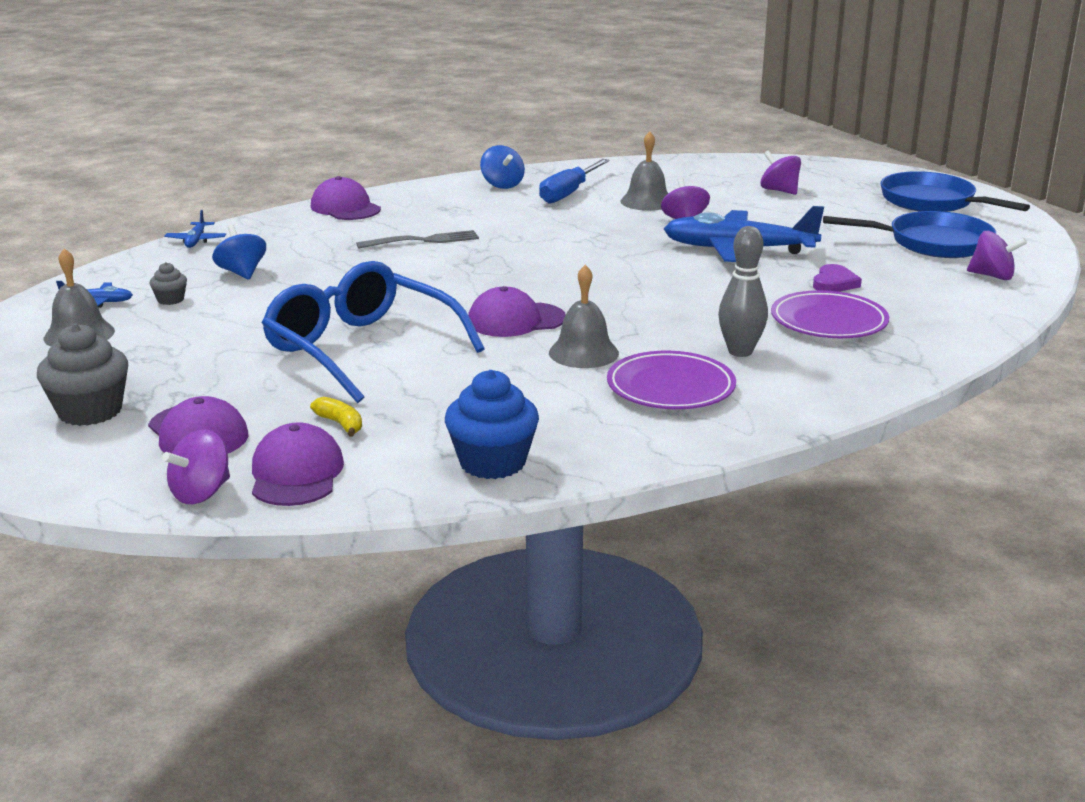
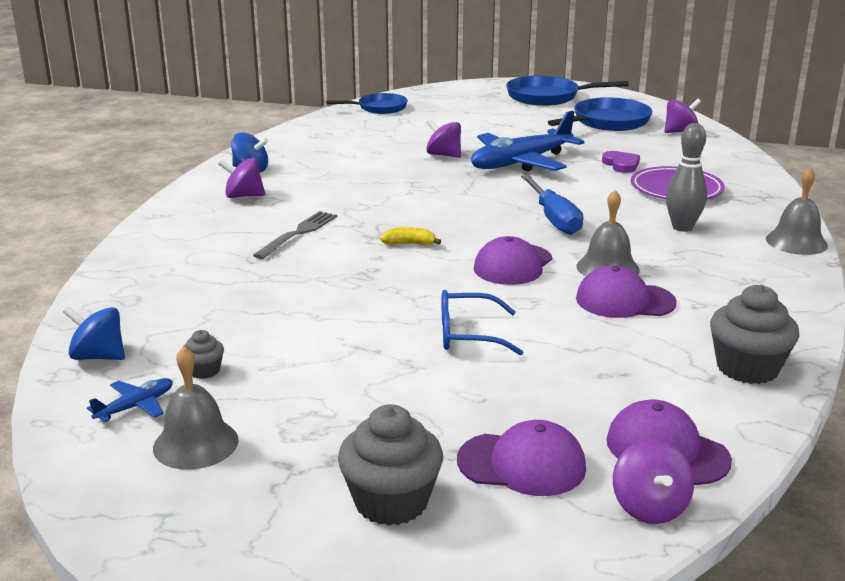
camera: 45 degrees left, 0 degrees up
blue plane [164,210,226,248] -> none
blue spinning top [212,225,266,279] -> blue spinning top moved to [63,306,125,360]
blue glasses [262,261,484,403] -> blue glasses [442,290,523,355], size x0.52
yellow banana [310,397,362,437] -> yellow banana moved to [380,227,441,245]
purple cap [311,176,381,220] -> purple cap moved to [576,265,677,318]
blue cupcake [445,370,539,479] -> grey cupcake [710,285,800,384]
blue screwdriver [539,159,610,204] -> blue screwdriver moved to [521,175,583,235]
purple plate [607,351,736,409] -> none
grey bell [621,131,668,211] -> grey bell moved to [766,167,828,255]
purple spinning top [760,150,801,195] -> purple spinning top moved to [218,158,265,198]
none -> blue pan [326,93,408,114]

